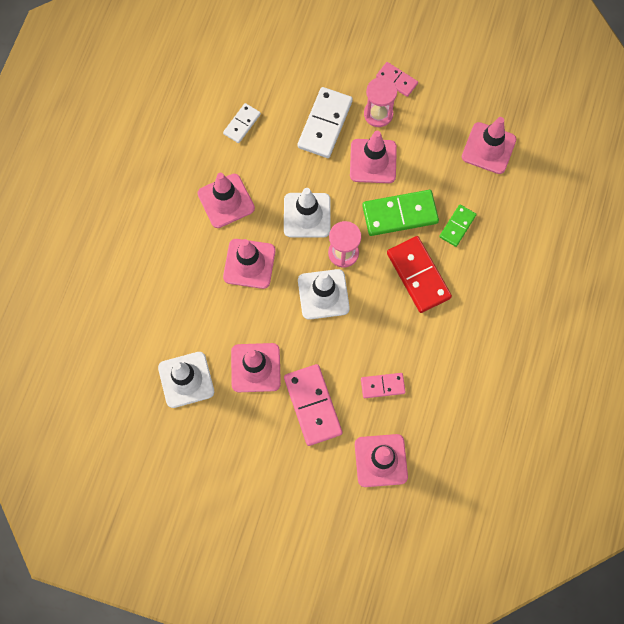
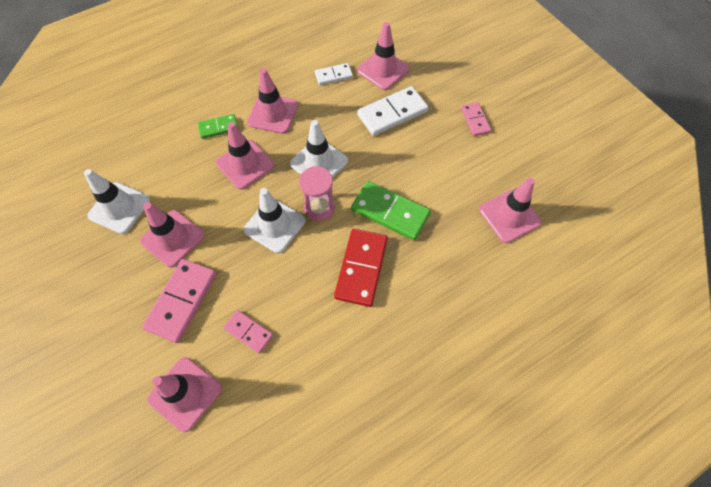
camera: 40 degrees right, 10 degrees down
pink traffic cone [350,131,397,183] -> pink traffic cone moved to [357,22,410,90]
pink hourglass [364,77,397,127] -> none
green domino [439,205,477,247] -> green domino moved to [198,114,238,139]

